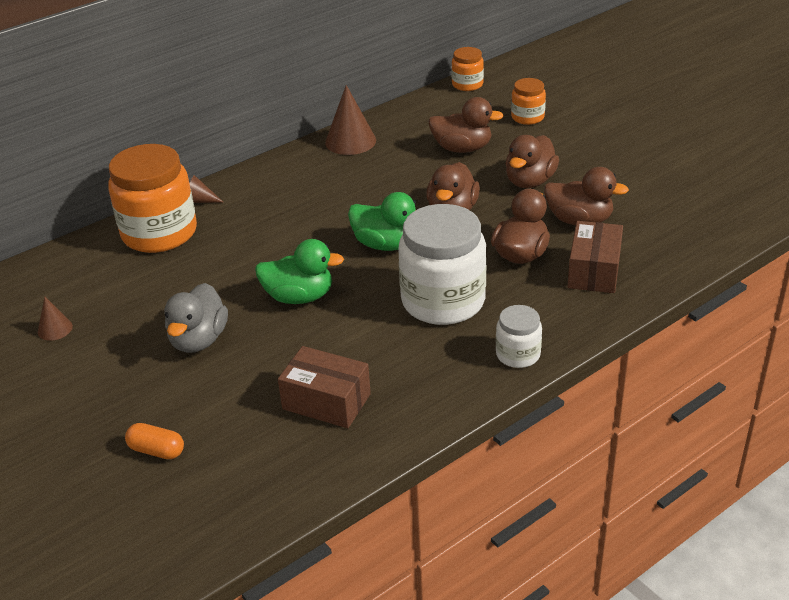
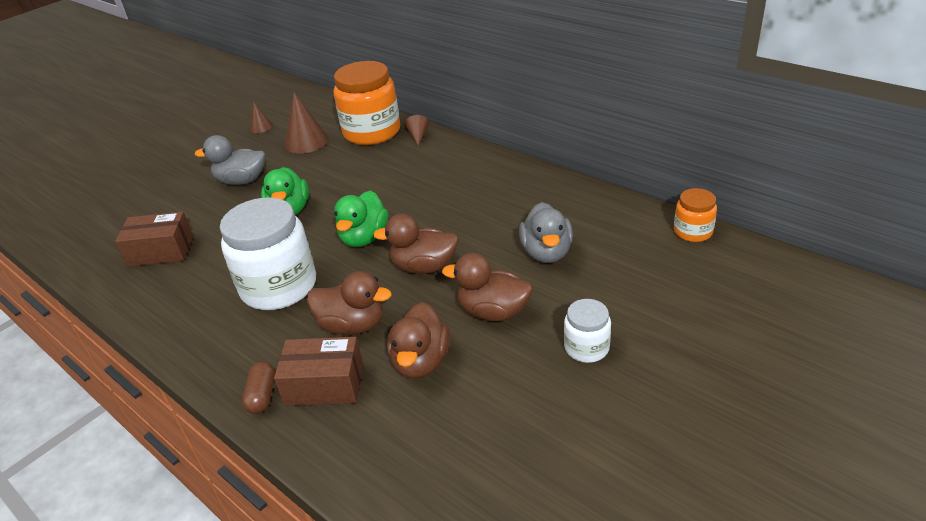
camera: 80 degrees right, 0 degrees up
orange capsule [125,423,184,459] -> none
brown box [278,346,371,428] -> brown box turned 75 degrees clockwise [115,212,193,267]
brown cone [325,85,376,155] -> brown cone moved to [285,93,329,154]
brown duck [428,97,504,153] -> grey duck [519,202,573,263]
white jar [496,305,542,368] -> white jar moved to [564,299,611,363]
orange jar [511,78,546,125] -> none
none -> brown capsule [242,362,275,414]

